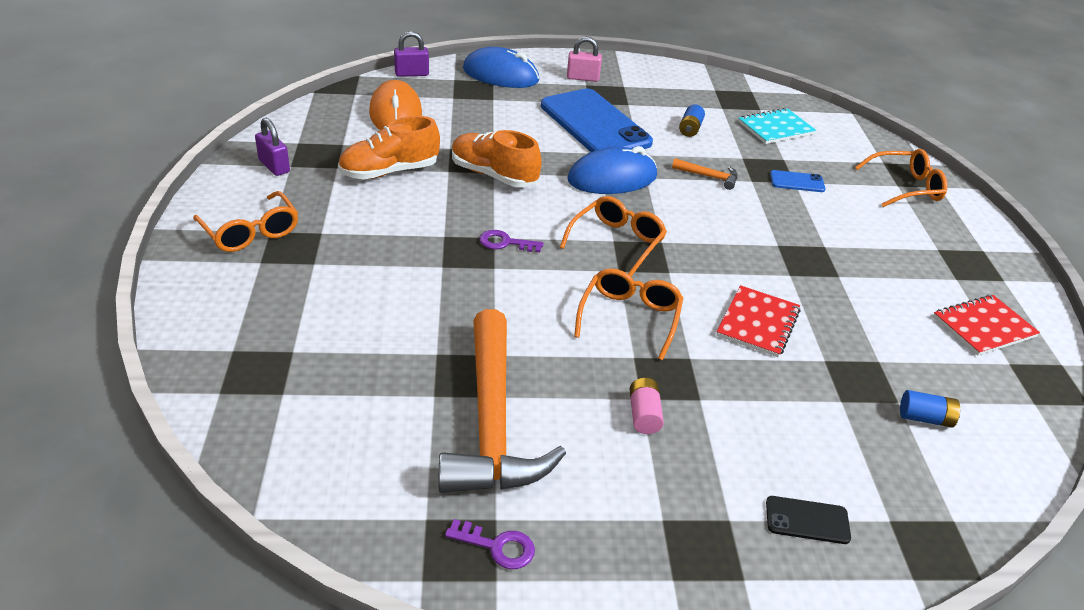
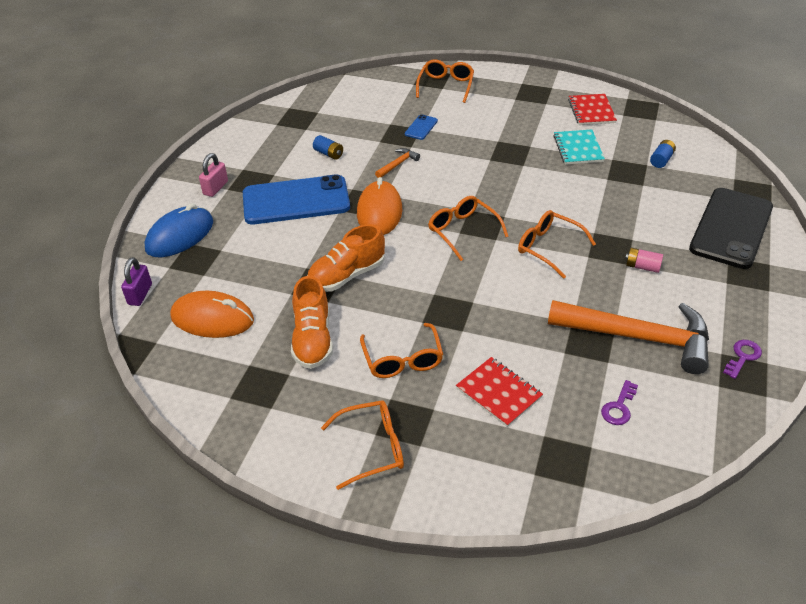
camera: 65 degrees left, 5 degrees up
purple padlock [255,118,290,176] -> none
purple key [480,230,544,252] -> purple key moved to [601,380,638,425]
blue mouse [567,146,657,194] -> orange mouse [357,177,402,235]
red notebook [716,285,801,357] -> red notebook moved to [456,357,543,427]
turquoise notebook [738,108,816,144] -> turquoise notebook moved to [553,130,605,165]
black phone [766,496,851,544] -> black phone [689,188,773,269], size x2.44
none -> orange glasses [360,323,443,378]

